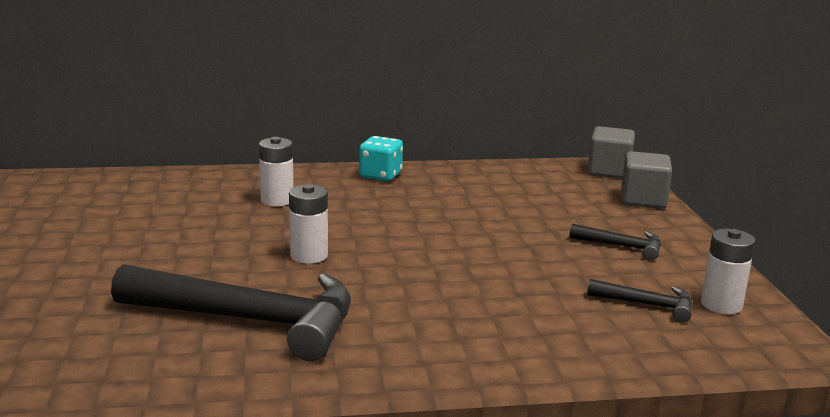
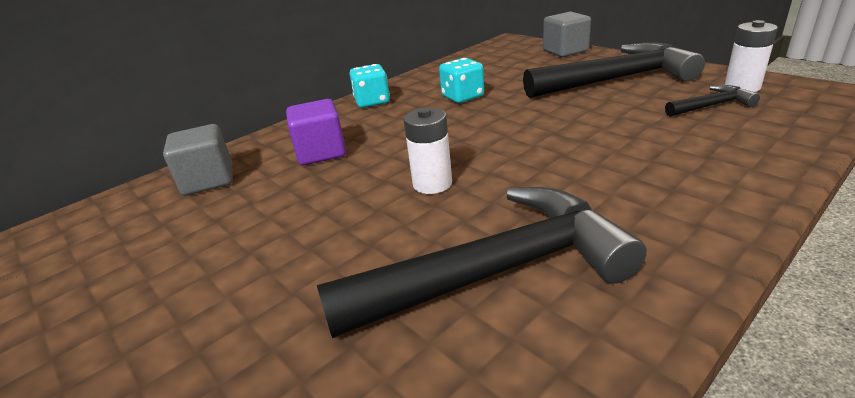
camera: 30 degrees left, 10 degrees up
white battery [259,137,294,206] -> purple cube [286,99,346,165]
black hammer [569,224,661,260] -> black hammer [523,42,705,98], size x2.22
grey cube [588,126,635,179] -> grey cube moved to [163,124,233,196]
none -> turquoise dice [439,58,484,103]

